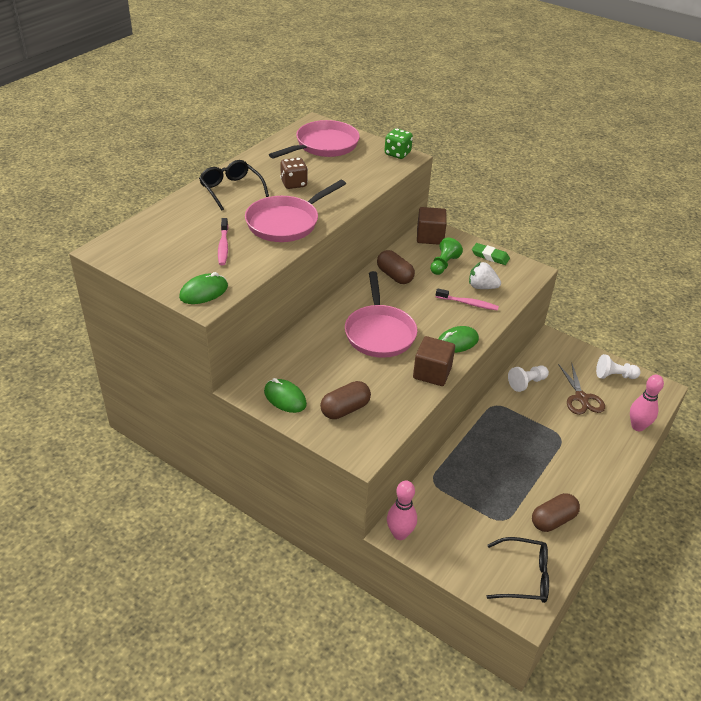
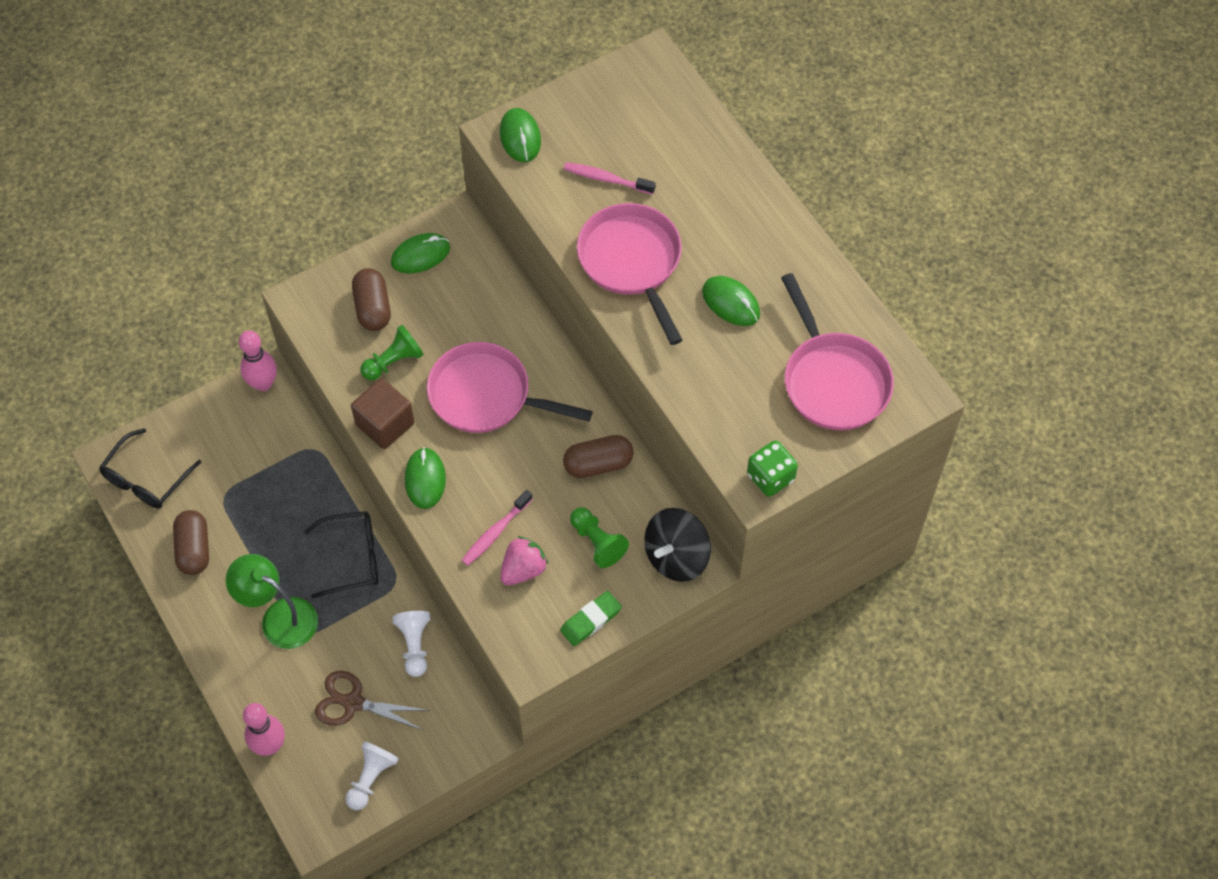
camera: 115 degrees right, 20 degrees up
black glasses [199,160,269,210] -> black glasses moved to [304,511,379,599]
brown dice [280,158,308,189] -> green mouse [702,276,760,326]
brown cube [417,207,447,245] -> black spinning top [644,508,711,582]
white strawberry [469,262,501,289] -> pink strawberry [500,536,549,586]
none -> green lamp [226,554,318,649]
none -> green pawn [360,325,424,380]

